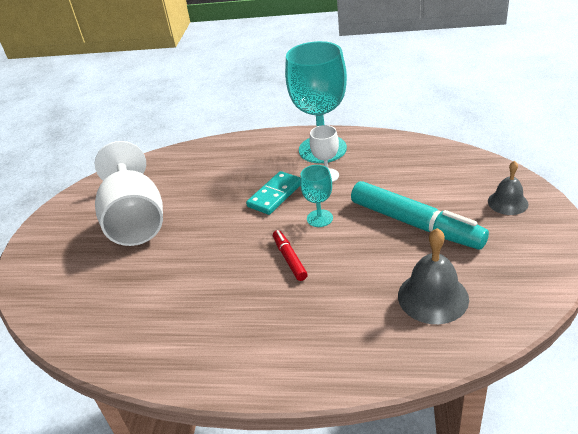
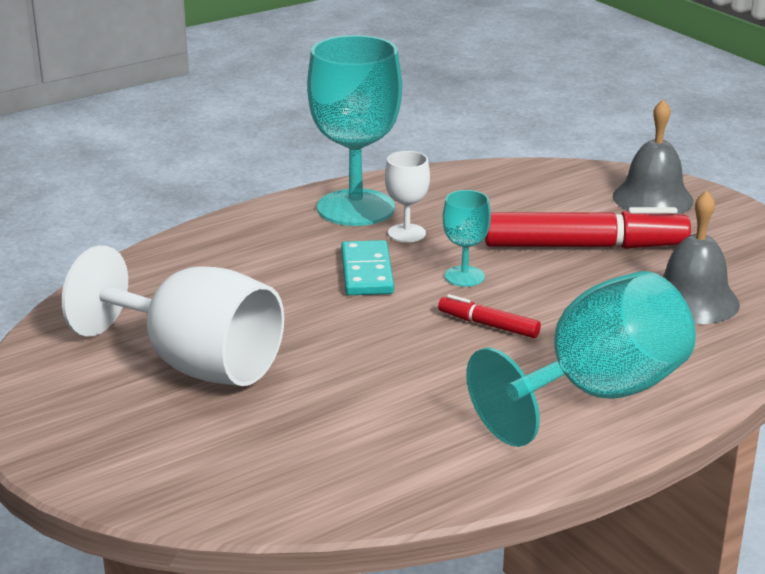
camera: 45 degrees left, 10 degrees down
turquoise marker [351,181,489,249] -> red marker [485,207,691,249]
grey bell [488,161,528,215] -> grey bell [613,99,694,214], size x1.55
none -> turquoise goblet [466,271,696,447]

